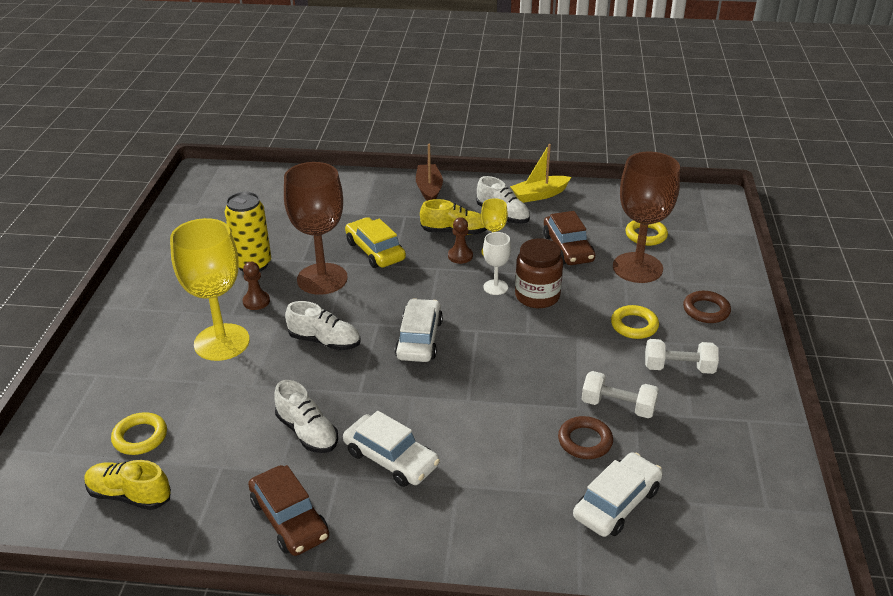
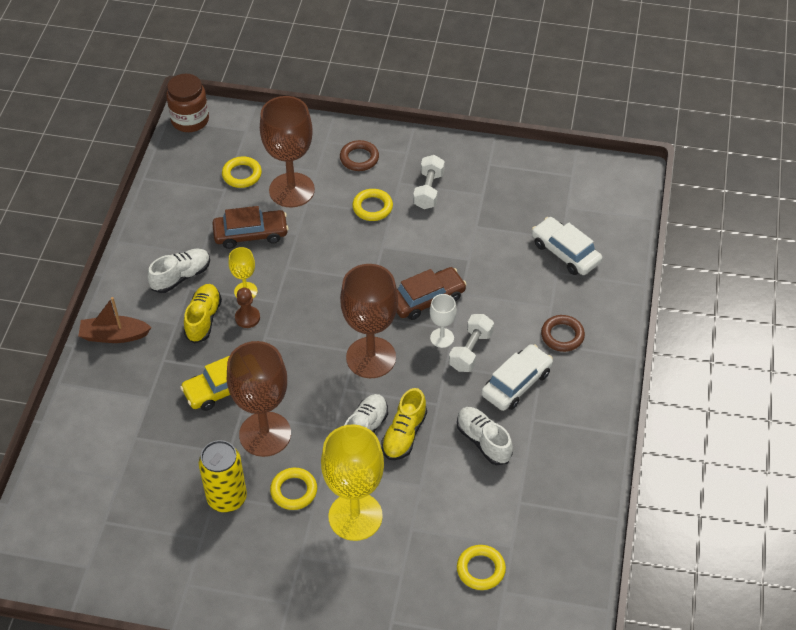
camera: 85 degrees left, 15 degrees up
yellow shoe [84,460,171,510] -> yellow shoe moved to [381,388,427,460]
brown pawn [243,262,270,310] -> yellow ring [270,468,317,510]
brown car [248,465,329,556] -> brown car moved to [397,267,467,320]
white shoe [274,380,338,453] -> white shoe turned 90 degrees counterclockwise [457,407,513,465]
white car [395,298,443,362] -> brown goblet [340,264,398,378]
white goblet [483,232,511,295] -> white goblet moved to [430,294,457,348]
yellow boat [510,144,571,203] -> none
brown jar [515,238,563,308] -> brown jar moved to [166,74,209,132]
brown ring [558,416,613,459] -> brown ring moved to [541,315,585,352]
white dumbbell [582,371,659,418] -> white dumbbell moved to [449,314,494,372]

